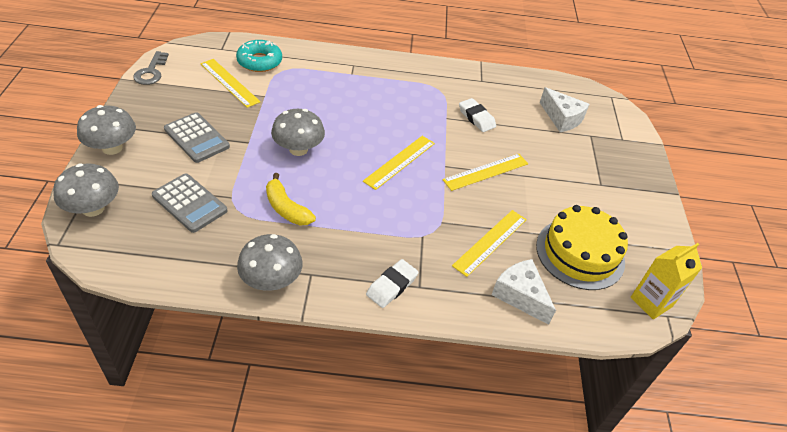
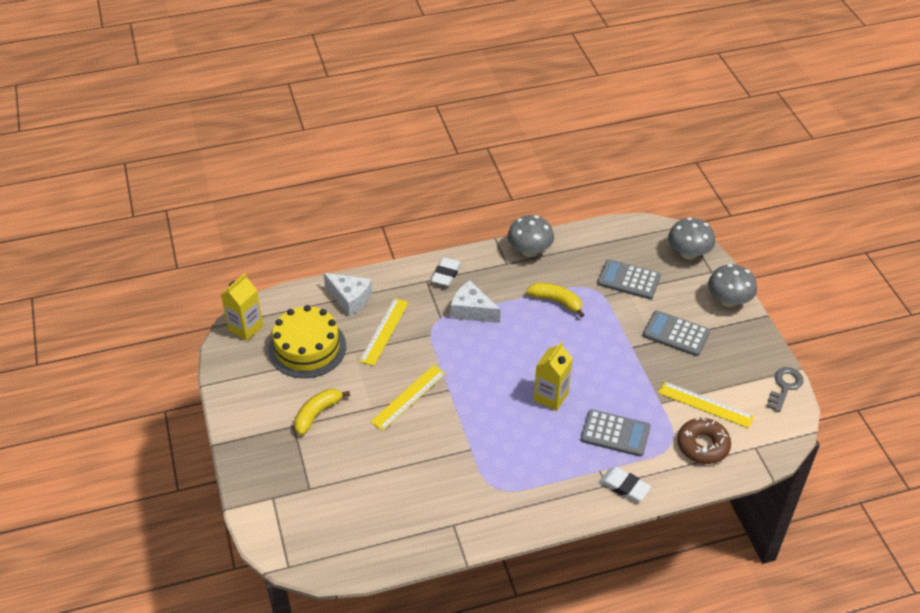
camera: 165 degrees right, 0 degrees up
grey key [133,51,169,85] -> grey key turned 45 degrees clockwise [766,367,804,412]
turquoise donut [236,40,282,72] -> brown donut [677,418,731,464]
grey mushroom [271,109,325,156] -> none
yellow ruler [363,136,435,190] -> none
white eraser [459,98,496,132] -> white eraser moved to [600,467,651,502]
white cheese [540,87,590,132] -> white cheese moved to [451,281,501,323]
none -> yellow banana [294,389,350,435]
none -> yellow carton [534,342,573,411]
none -> grey calculator [581,409,651,457]

